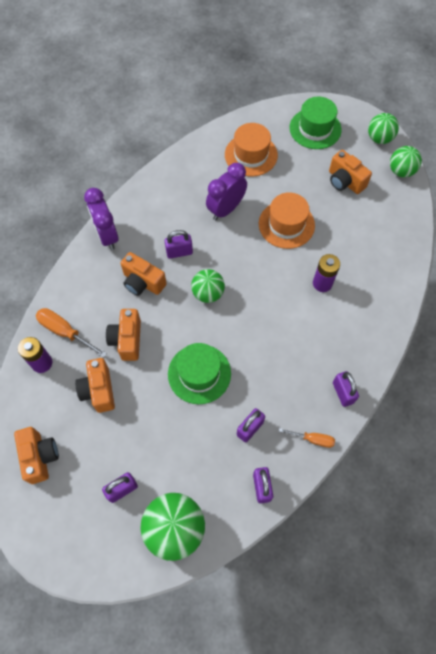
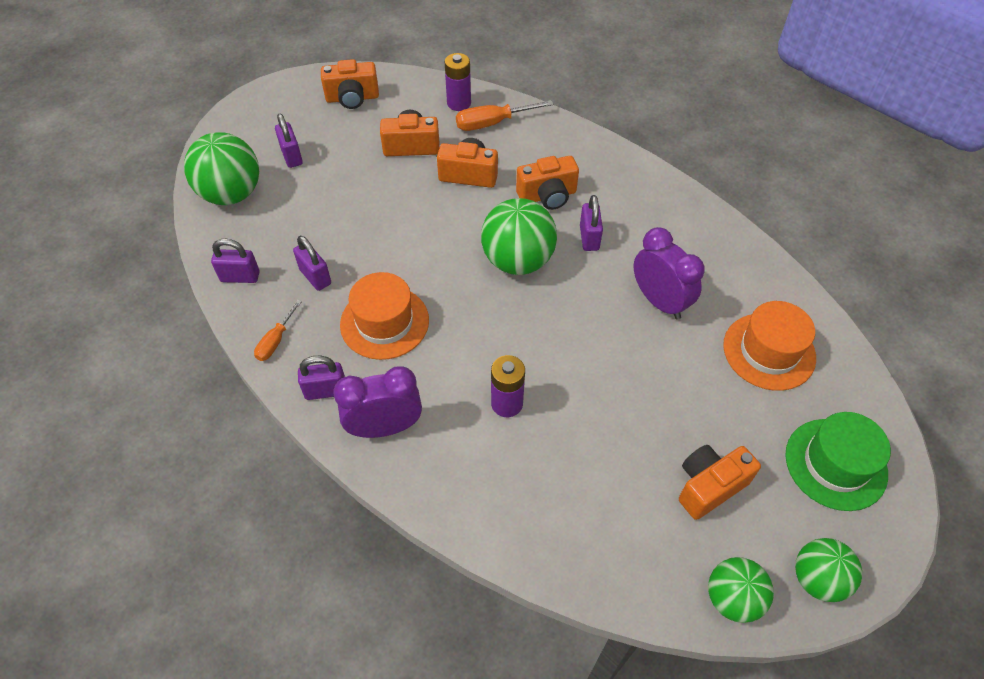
camera: 100 degrees right, 10 degrees down
orange screwdriver [36,308,107,358] -> orange screwdriver turned 150 degrees counterclockwise [456,100,554,131]
purple clock [84,188,118,250] -> purple clock moved to [333,366,422,438]
orange camera [121,252,167,296] -> orange camera turned 150 degrees counterclockwise [516,156,579,210]
green hat [168,343,231,404] -> none
green ball [191,269,225,303] -> green ball [481,198,557,275], size x1.58
orange hat [259,192,315,249] -> orange hat moved to [340,272,429,360]

